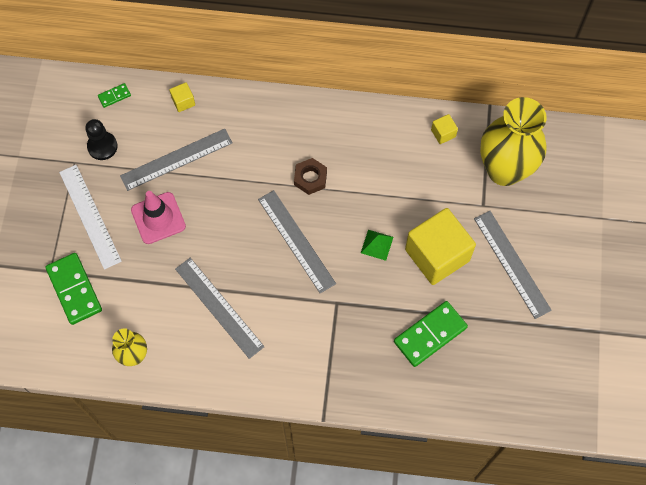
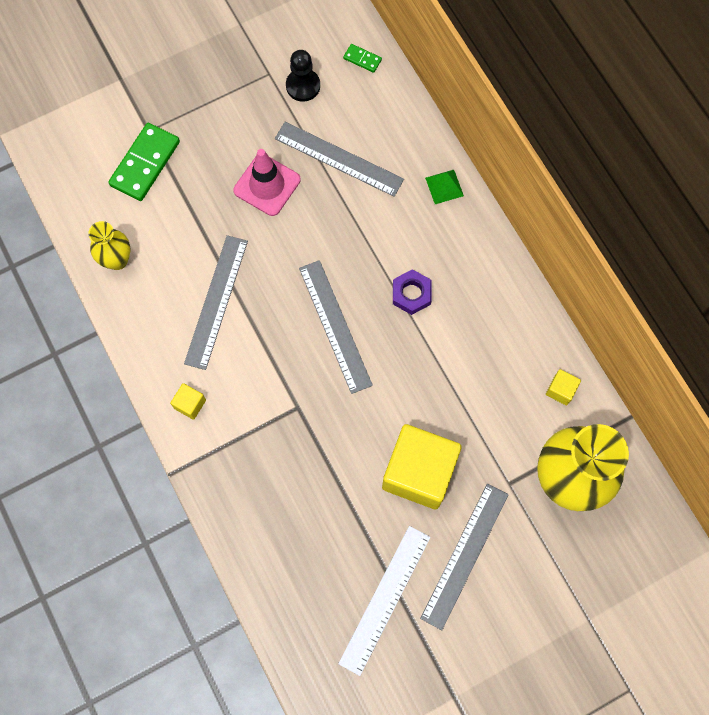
camera: 55 degrees right, 5 degrees up
white ruler [59,165,122,270] -> white ruler moved to [338,526,430,676]
yellow cube [169,82,195,112] -> yellow cube moved to [170,383,206,420]
grey ruler [258,190,336,293] -> grey ruler turned 45 degrees counterclockwise [299,260,373,394]
brown nut [294,158,327,195] -> purple nut [393,269,432,315]
green pyramid [361,230,393,261] -> green pyramid moved to [425,170,464,204]
green domino [394,301,468,367] -> none

